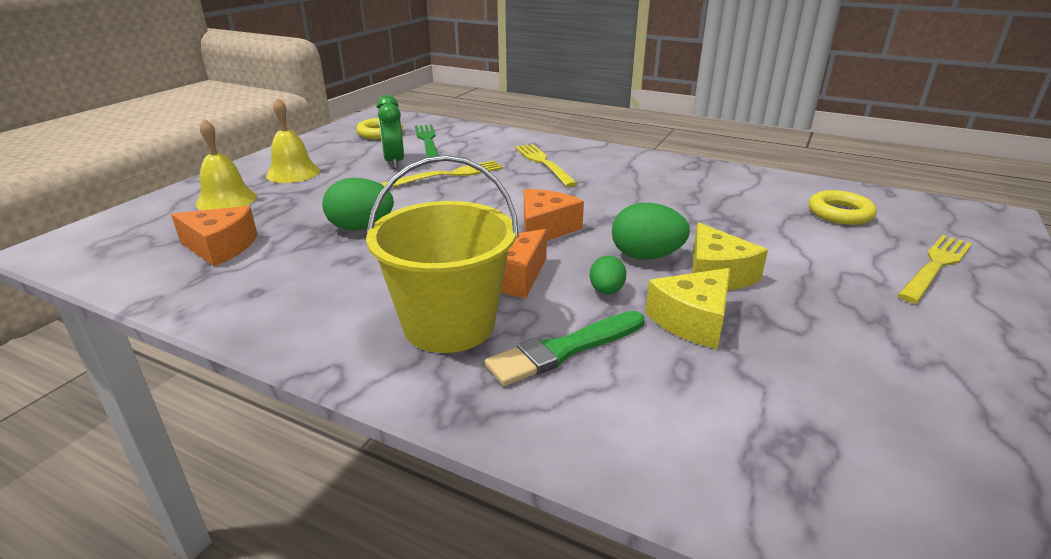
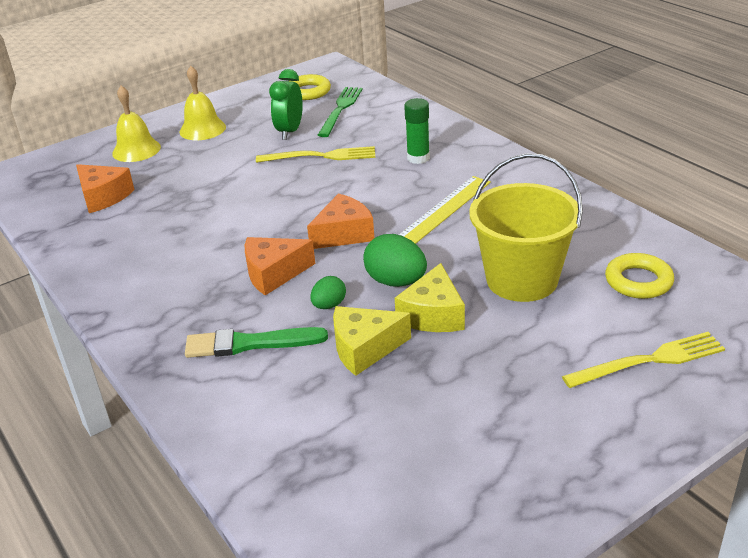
camera: 30 degrees right, 5 degrees up
green egg [322,178,394,230] -> none
yellow bucket [366,155,519,353] -> yellow bucket moved to [469,153,583,302]
yellow fork [515,144,578,187] -> green glue stick [404,98,430,164]
none -> yellow ruler [399,176,491,244]

